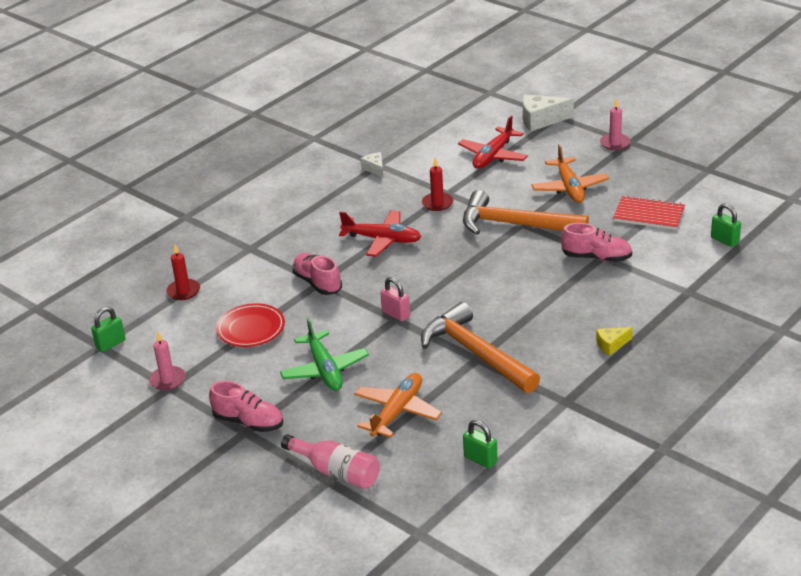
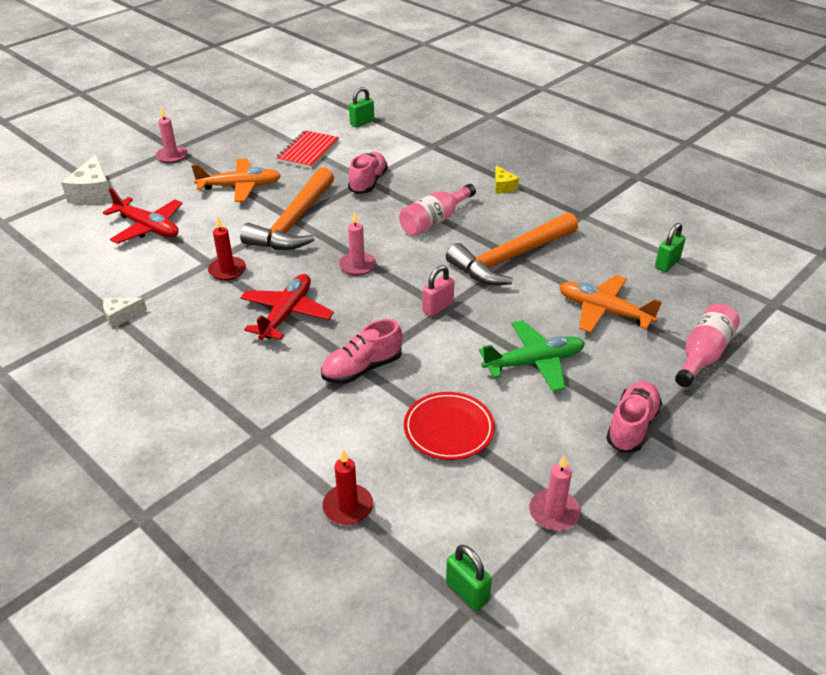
camera: 90 degrees left, 5 degrees up
none -> pink candle [339,212,376,276]
none -> pink bottle [399,184,476,236]

